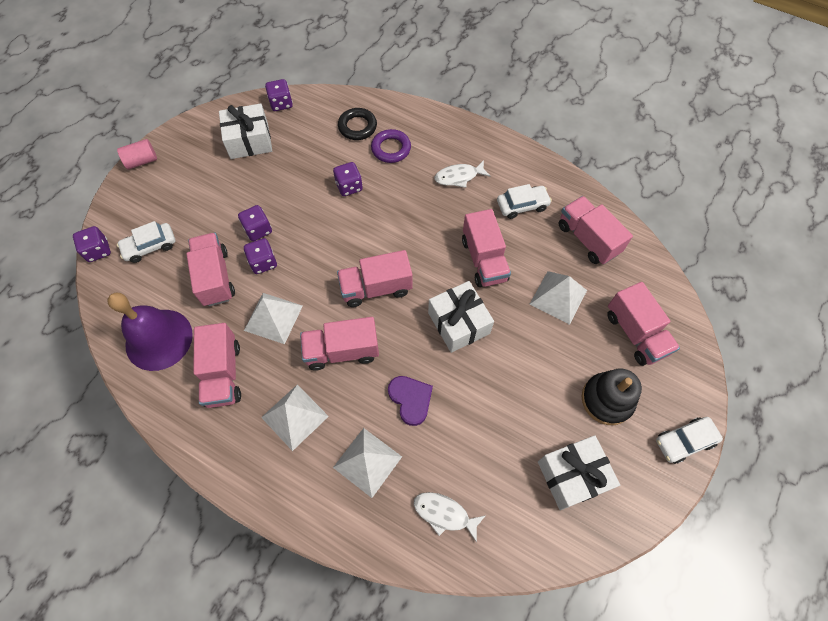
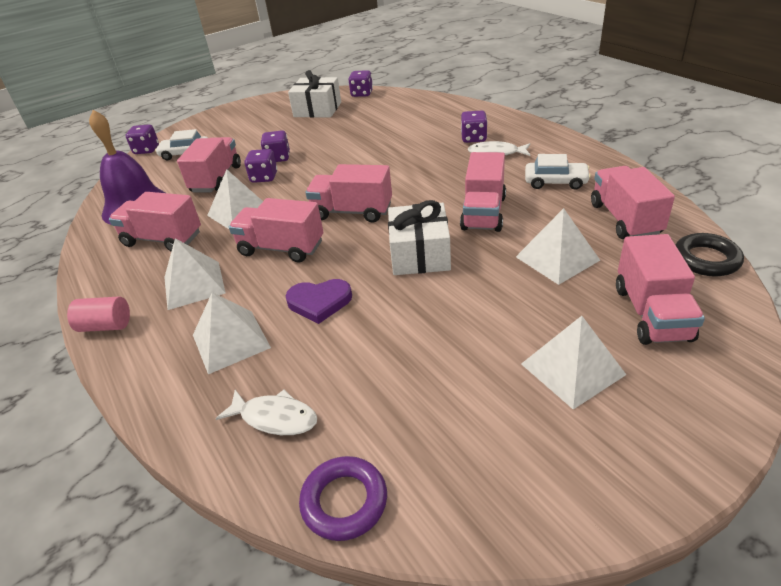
camera: 30 degrees right, 25 degrees down
pink cylinder [117,139,157,169] -> pink cylinder moved to [67,296,130,332]
pink truck [193,323,241,408] -> pink truck turned 90 degrees clockwise [109,192,201,251]
purple dice [333,162,363,196] -> purple dice moved to [461,110,488,143]
black ring [338,108,377,140] -> black ring moved to [676,233,744,277]
purple ring [371,129,411,163] -> purple ring moved to [299,456,387,541]
purple heart [388,376,433,426] -> purple heart turned 90 degrees clockwise [285,279,352,324]
white fish [414,492,486,543] -> white fish turned 150 degrees clockwise [215,390,317,435]
white gift [538,435,620,510] -> none
black stacking toy [582,369,642,425] -> white pyramid [521,316,626,410]
white car [656,417,723,464] -> none

